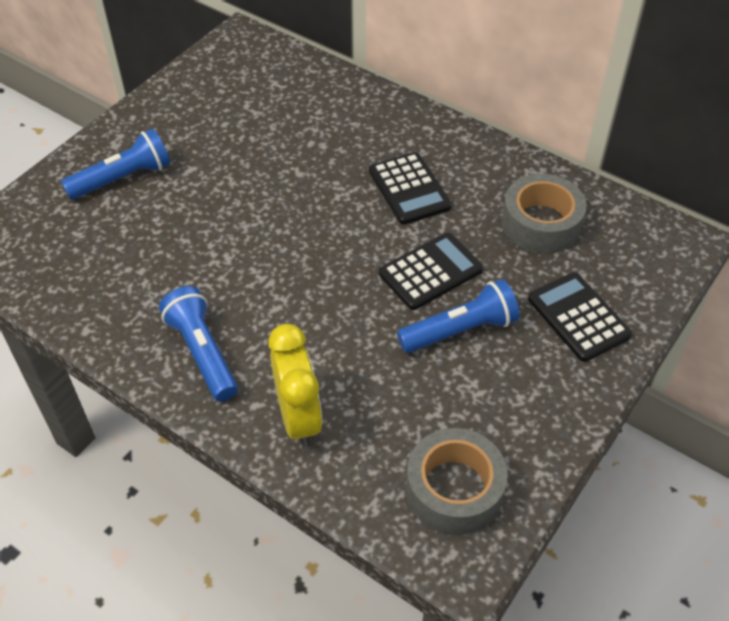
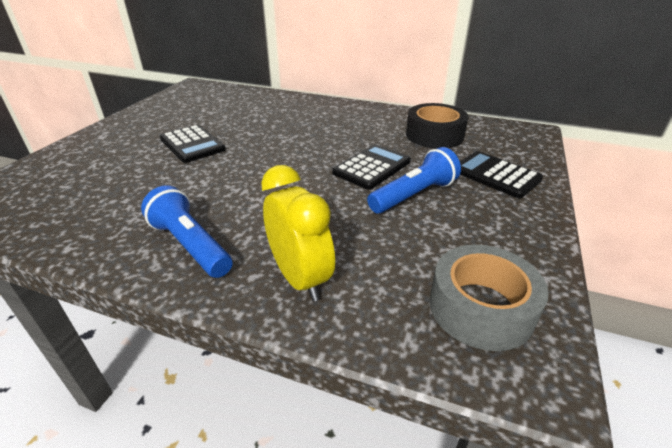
camera: 15 degrees left, 15 degrees down
blue flashlight [61,129,171,200] -> none
black calculator [369,152,452,225] -> black calculator moved to [160,125,226,163]
grey tape [502,174,587,254] -> black tape [406,103,468,148]

